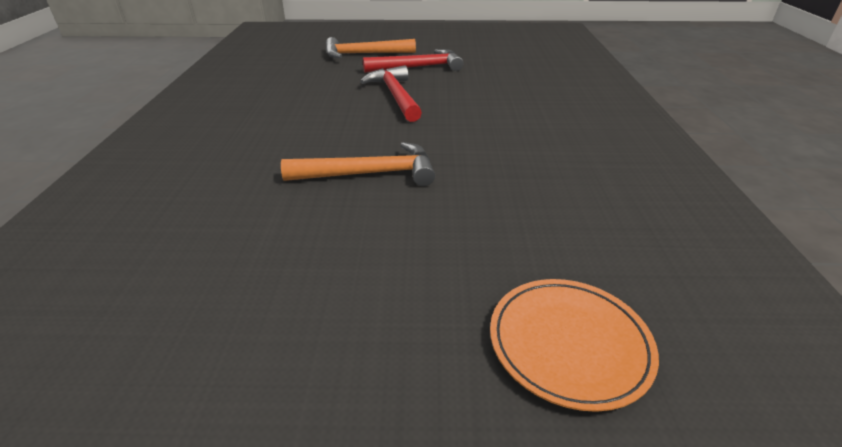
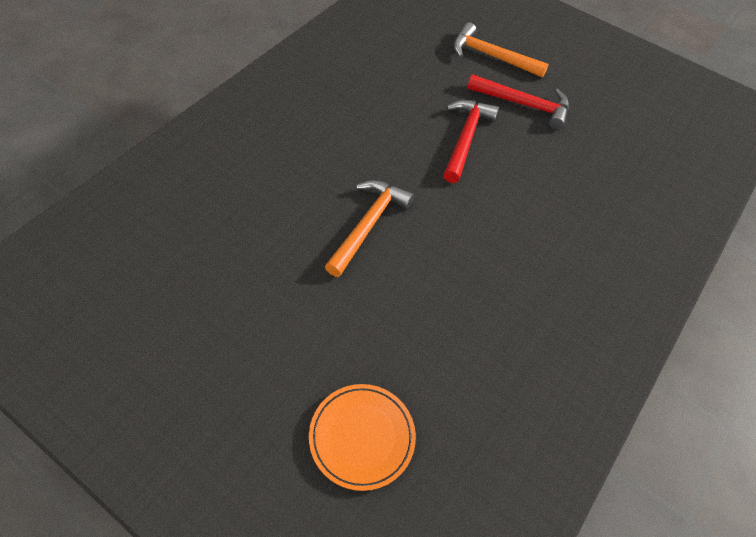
camera: 30 degrees right, 20 degrees up
orange hammer [281,142,435,186] -> orange hammer turned 90 degrees counterclockwise [325,180,414,277]

